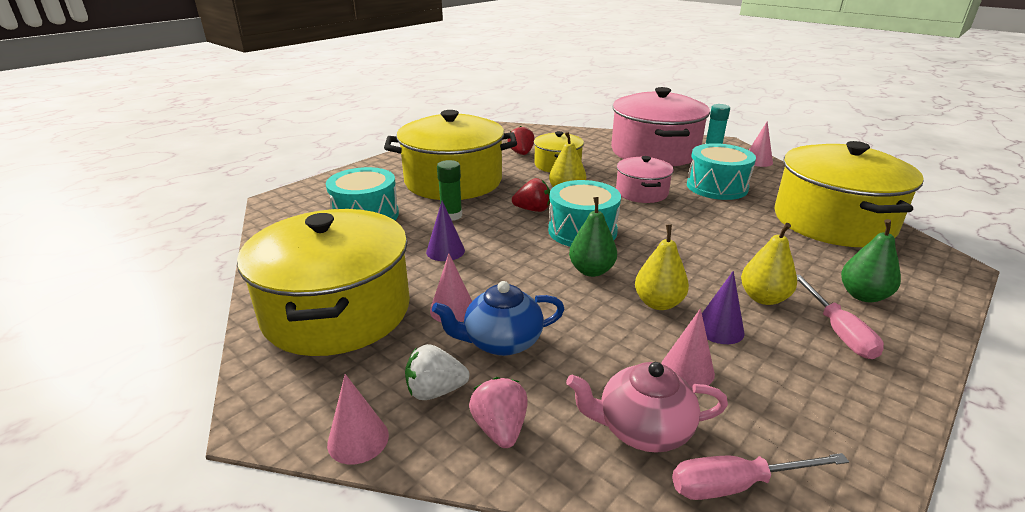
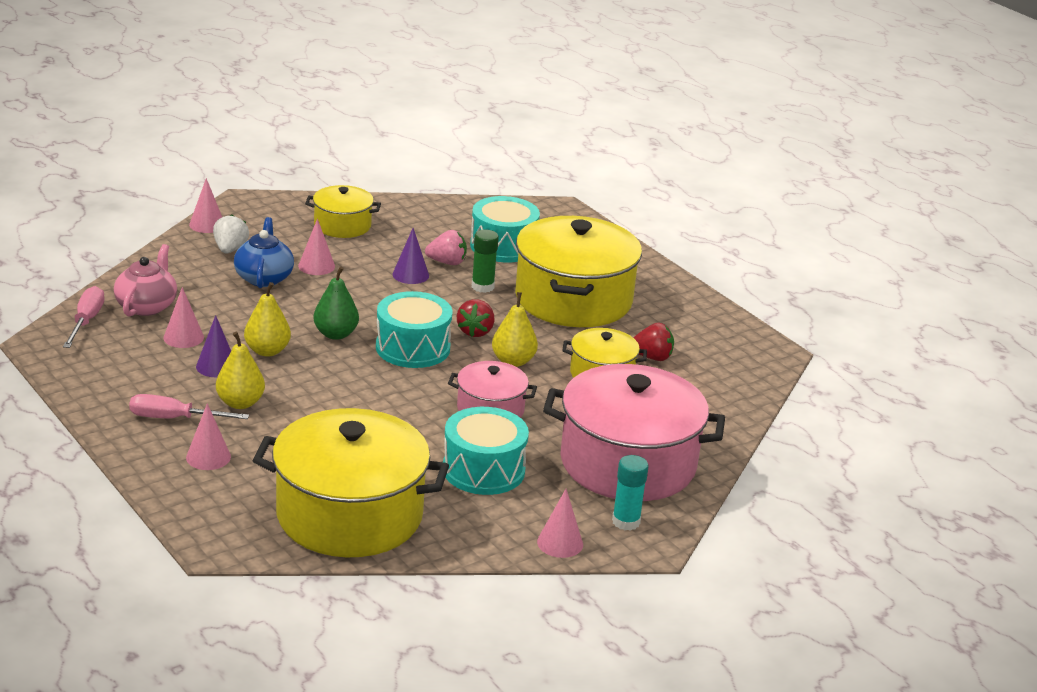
camera: 100 degrees right, 0 degrees up
yellow pot [237,209,410,356] -> yellow pot [305,185,381,238], size x0.51
pink strawberry [469,377,528,448] -> pink strawberry moved to [425,230,467,265]
green pear [841,219,901,302] -> pink cone [186,403,231,470]

